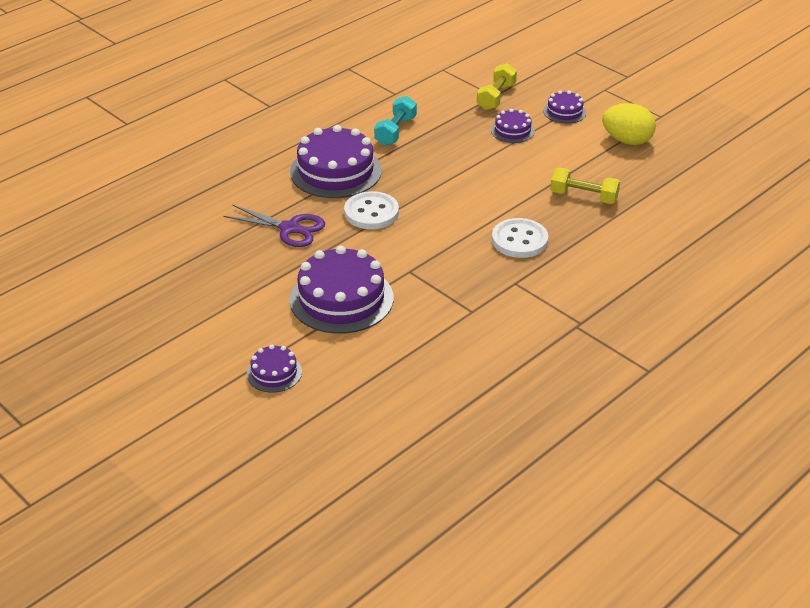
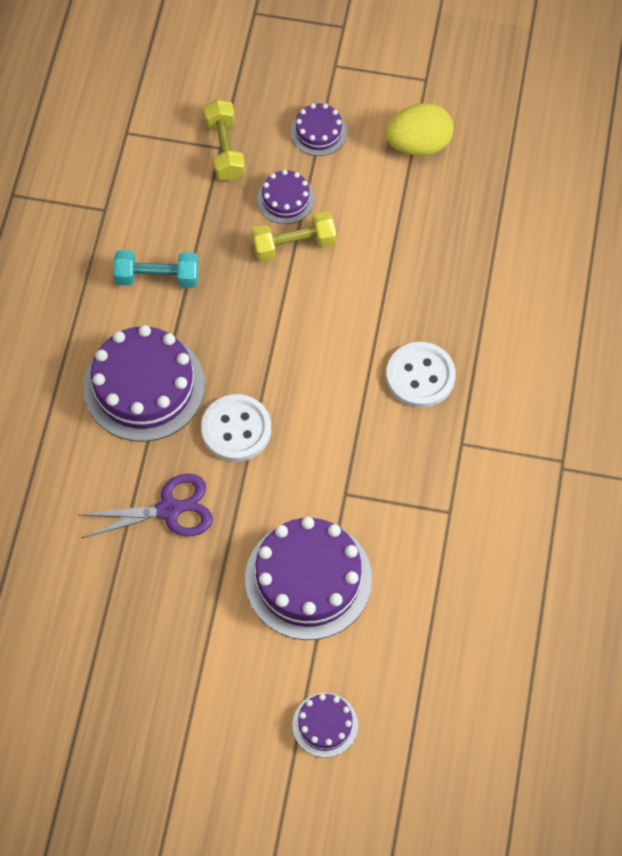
camera: 35 degrees left, 25 degrees up
turquoise dumbbell [374,96,417,146] -> turquoise dumbbell turned 75 degrees counterclockwise [113,250,199,288]
yellow dumbbell [550,168,620,204] -> yellow dumbbell moved to [251,211,337,262]

